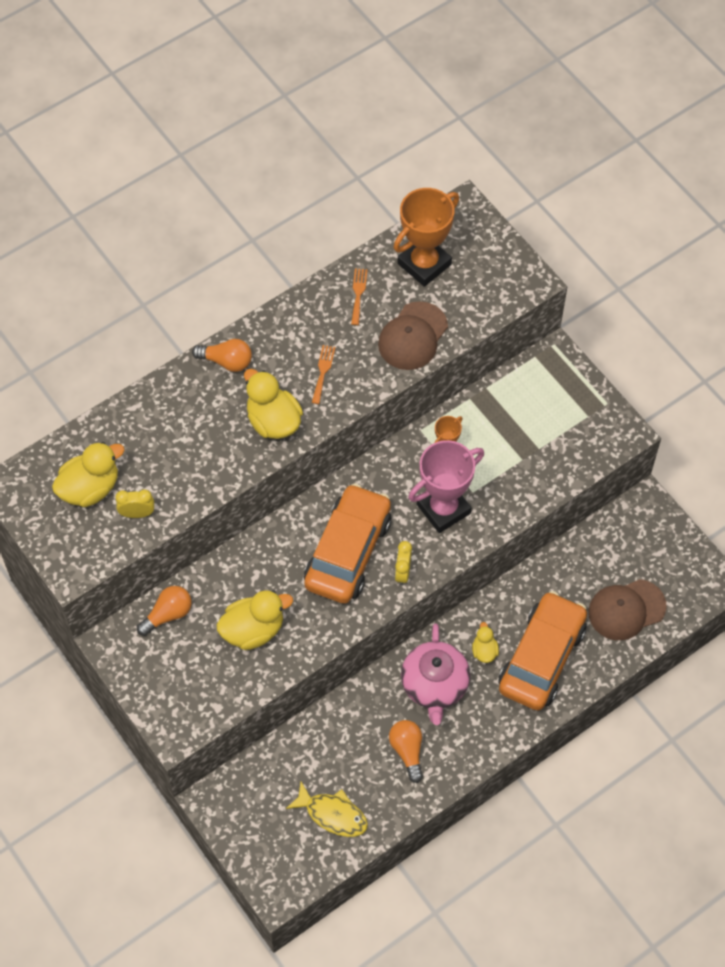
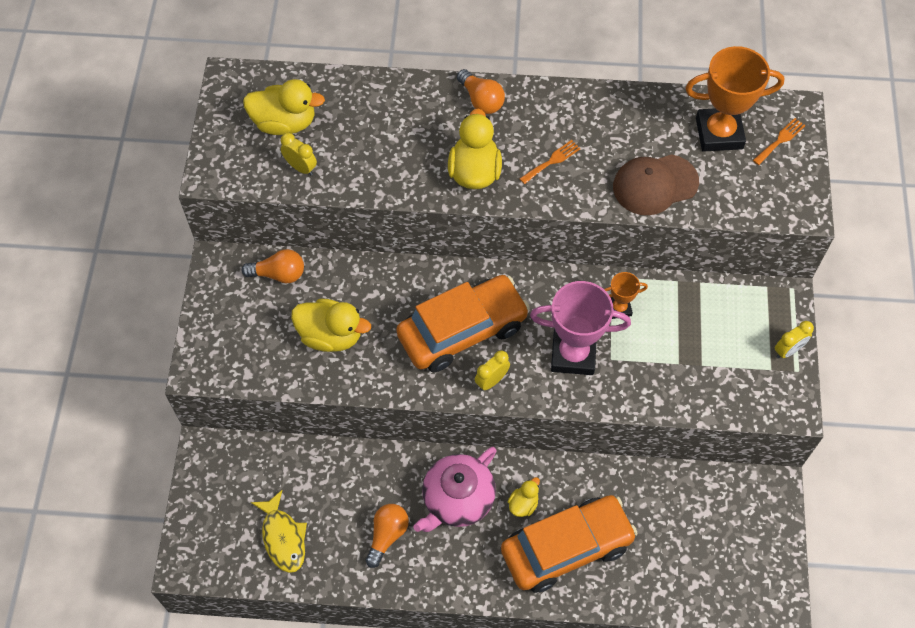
camera: 40 degrees right, 0 degrees up
orange fork [351,268,367,325] -> orange fork moved to [753,118,806,165]
brown cap [588,579,667,640] -> none
none -> yellow clock [775,321,814,358]

